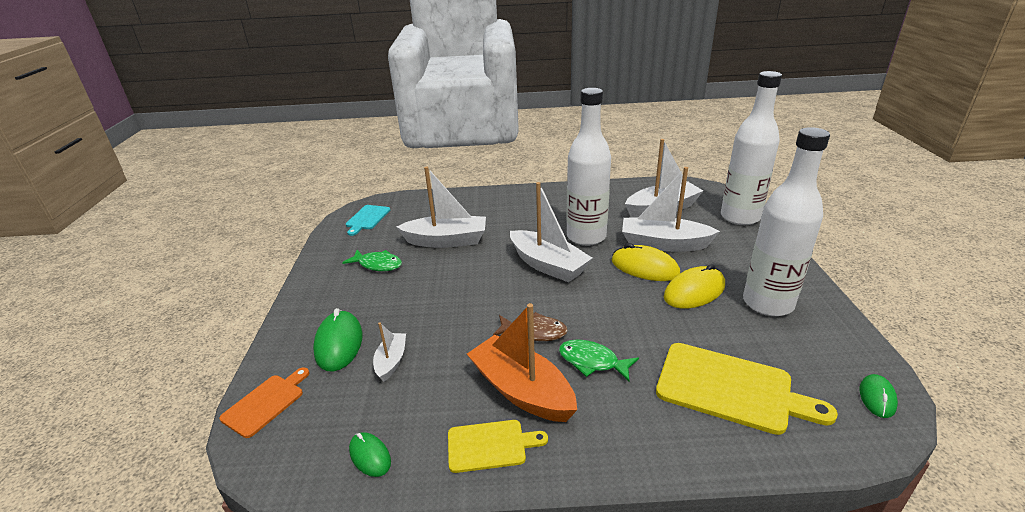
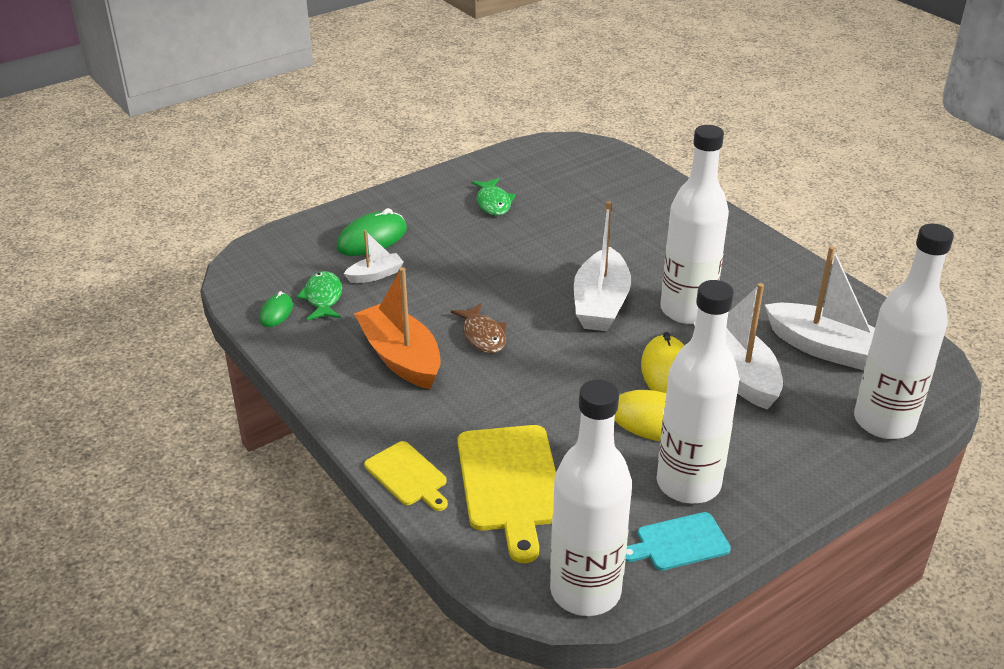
camera: 55 degrees right, 5 degrees up
orange cutting board [220,367,309,438] -> none
turquoise cutting board [346,205,390,236] -> turquoise cutting board moved to [625,512,731,571]
white boat [397,166,486,248] -> none
yellow cutting board [448,420,548,473] -> yellow cutting board moved to [364,441,448,511]
orange boat [467,303,577,422] -> orange boat turned 45 degrees counterclockwise [354,267,441,389]
green fish [559,339,639,381] -> green fish moved to [297,271,342,321]
green mouse [859,374,898,418] -> white bottle [550,379,632,616]

